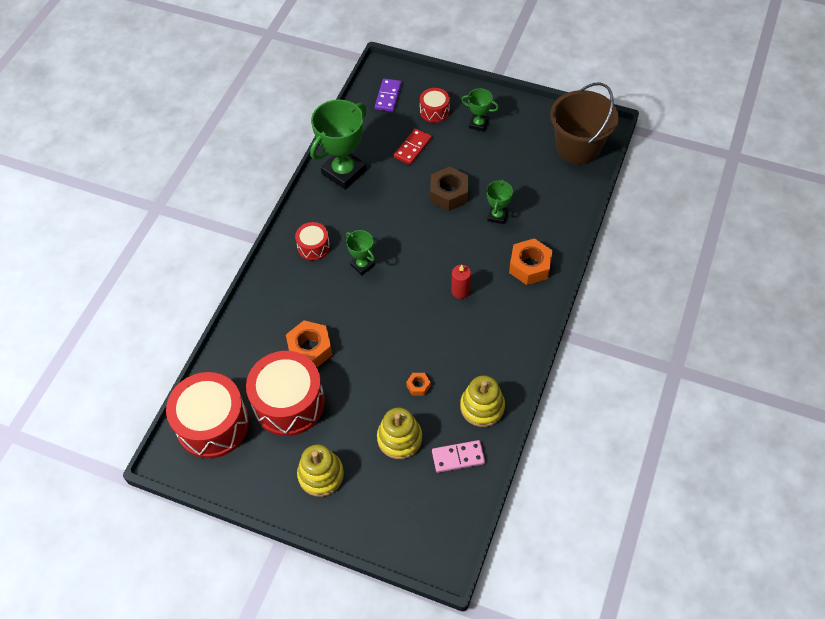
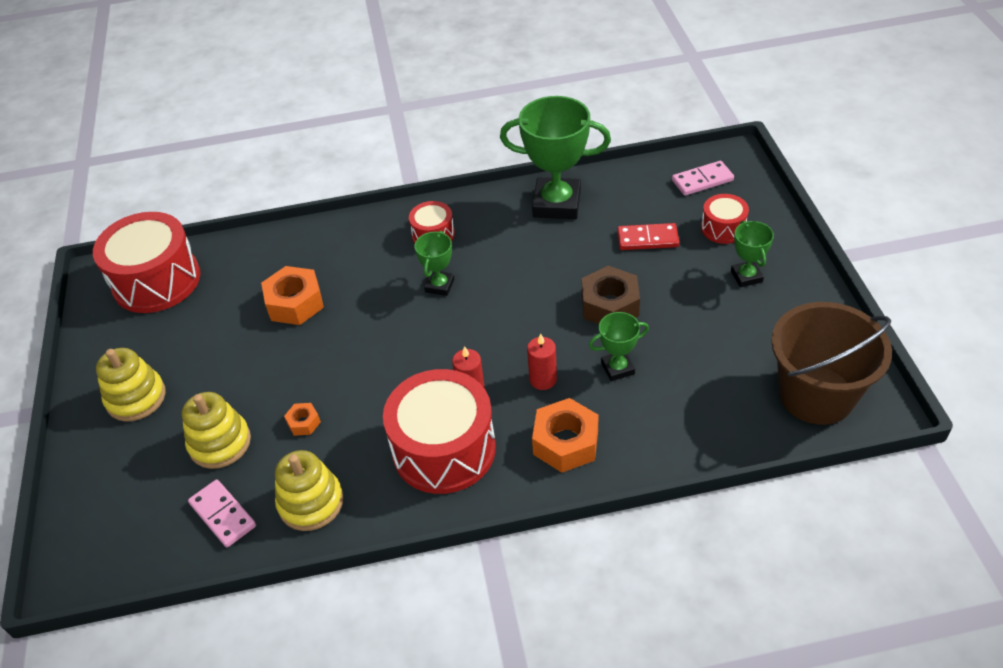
camera: 60 degrees right, 10 degrees down
red drum [246,351,325,436] -> red drum moved to [383,369,496,494]
purple domino [375,78,402,112] -> pink domino [672,161,734,196]
none -> red candle [527,334,557,390]

